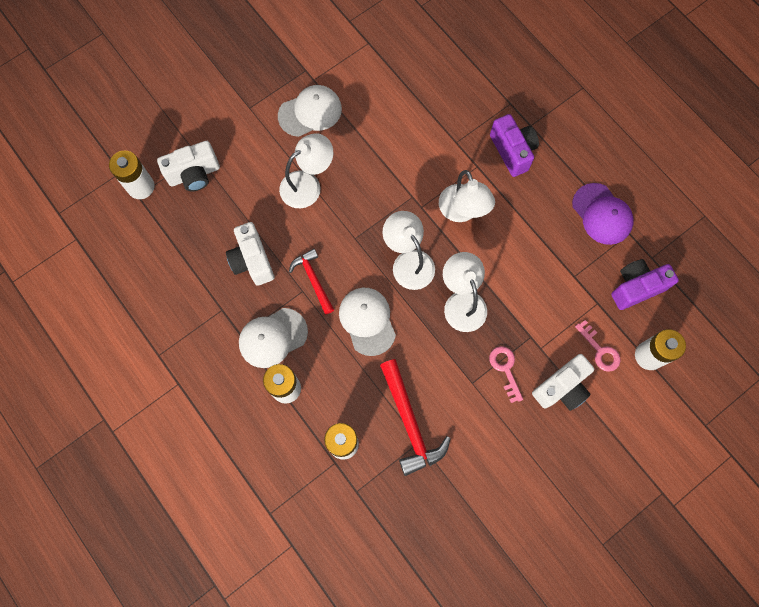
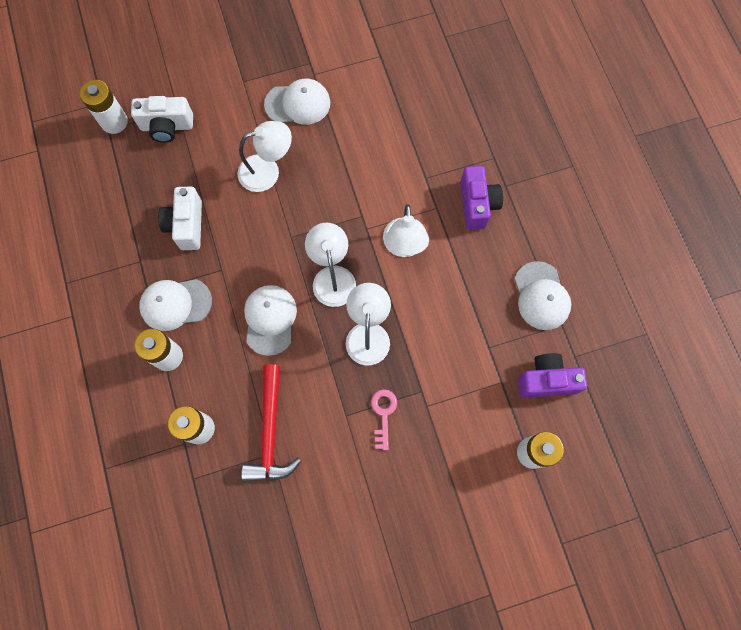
camera: 20 degrees right, 0 degrees up
red hammer [289,249,334,314] -> none
white camera [532,354,594,411] -> none
purple cap [572,183,634,245] -> white cap [515,261,571,330]
pink key [575,320,621,372] -> none

